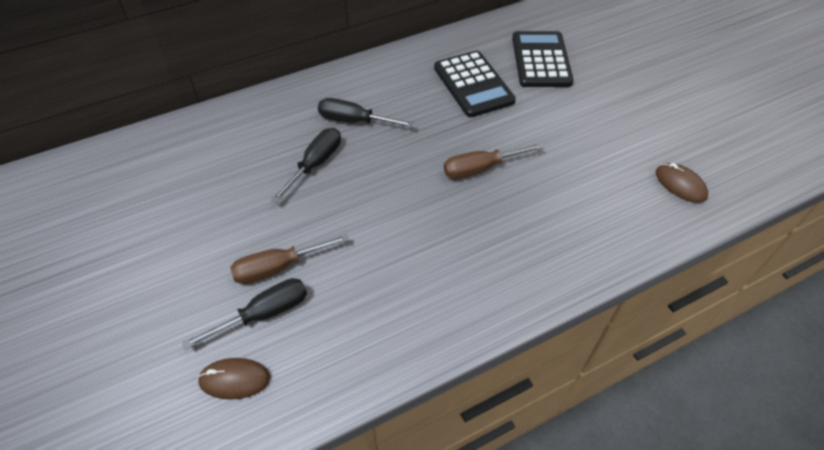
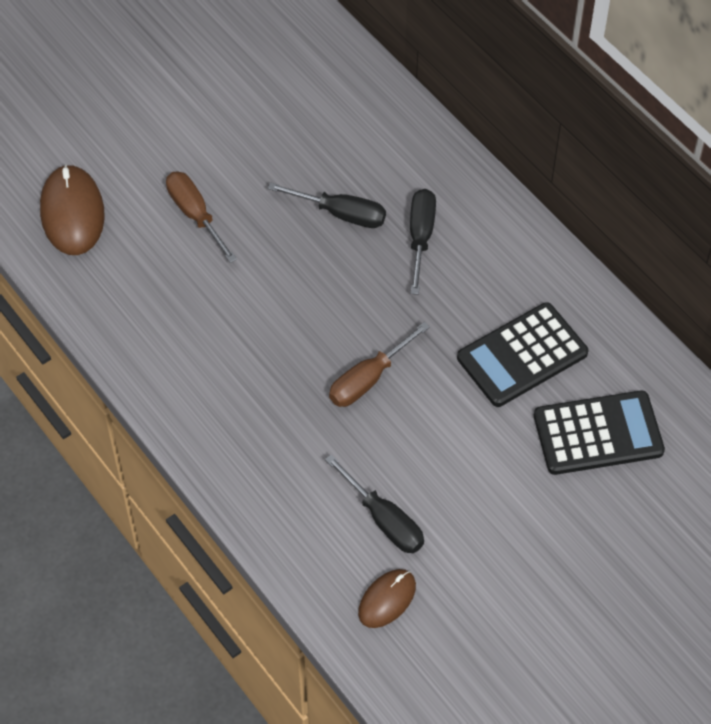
camera: 80 degrees right, 5 degrees up
black screwdriver [182,278,307,350] -> black screwdriver moved to [325,454,424,553]
brown mouse [198,358,270,400] -> brown mouse [40,164,105,255], size x1.67
brown screwdriver [444,143,544,179] -> brown screwdriver turned 105 degrees counterclockwise [329,322,430,407]

